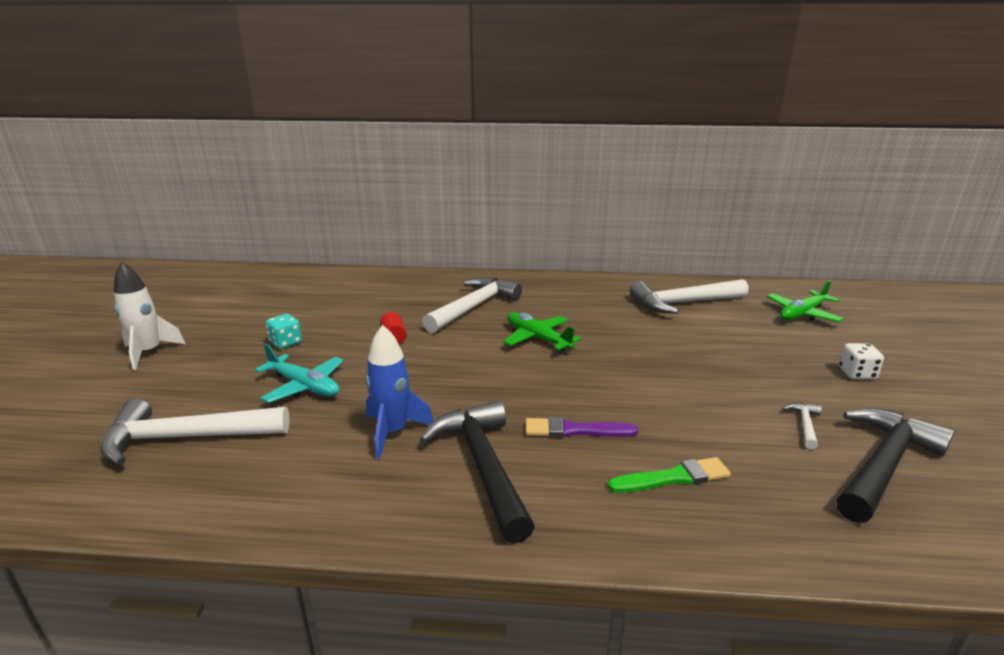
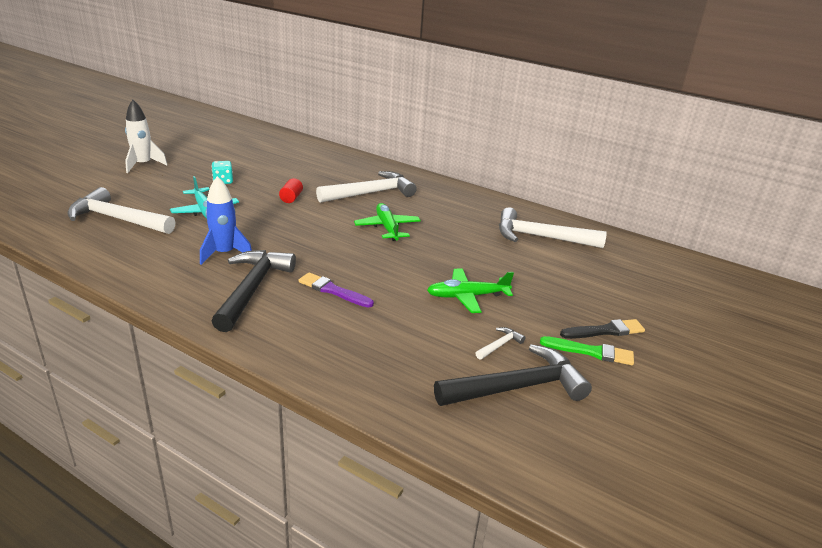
camera: 25 degrees right, 5 degrees up
green brush [608,457,731,493] -> green brush moved to [540,336,634,365]
green plane [767,280,844,322] -> green plane moved to [427,268,514,313]
white dice [839,343,884,379] -> black brush [560,319,645,339]

